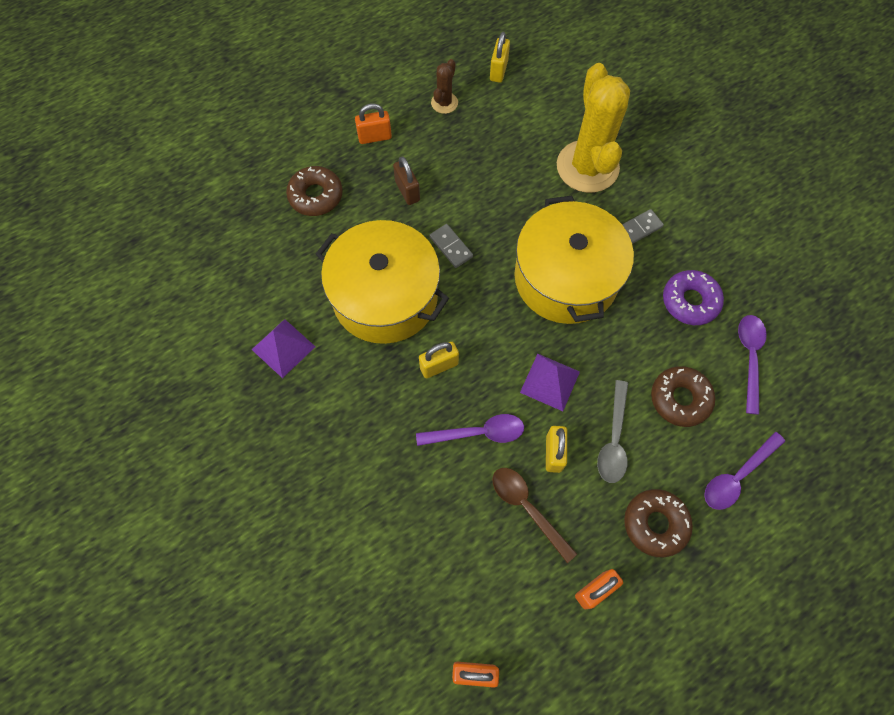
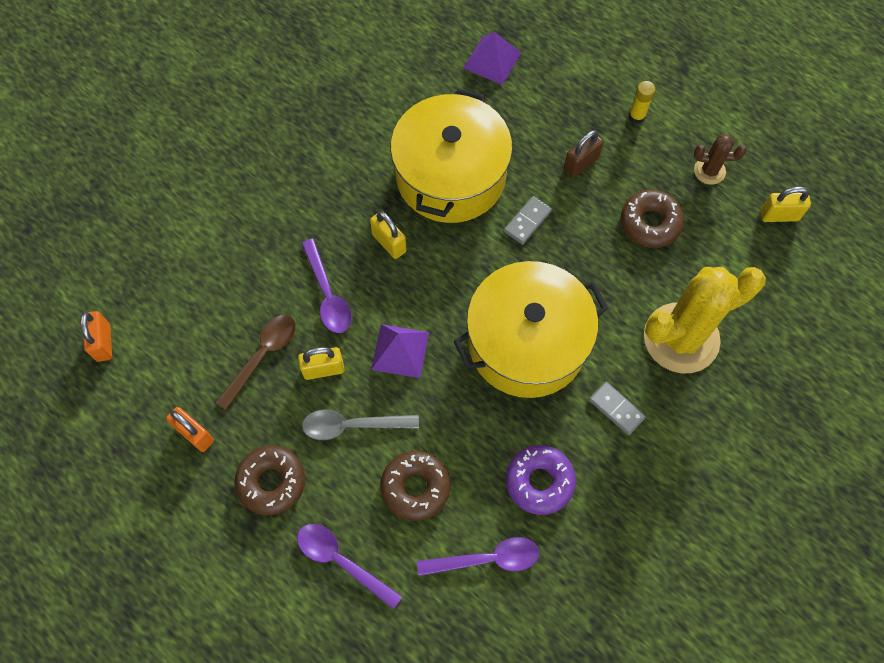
camera: 75 degrees right, 0 degrees up
purple pyramid [252,319,316,378] -> purple pyramid moved to [463,32,521,85]
brown donut [286,166,343,216] -> brown donut moved to [621,190,684,248]
orange padlock [355,103,392,144] -> yellow glue stick [629,81,656,124]

